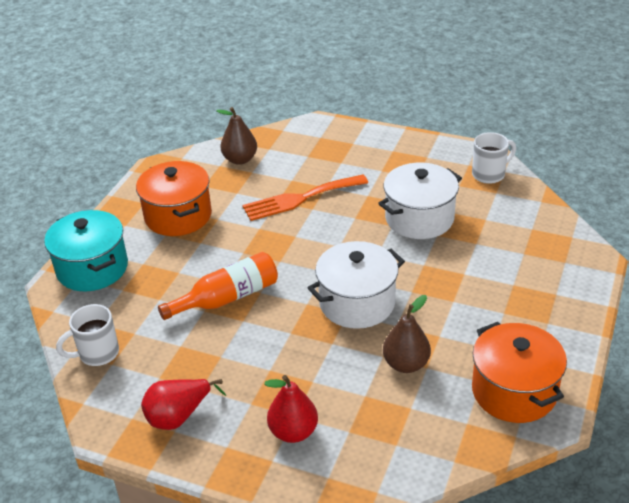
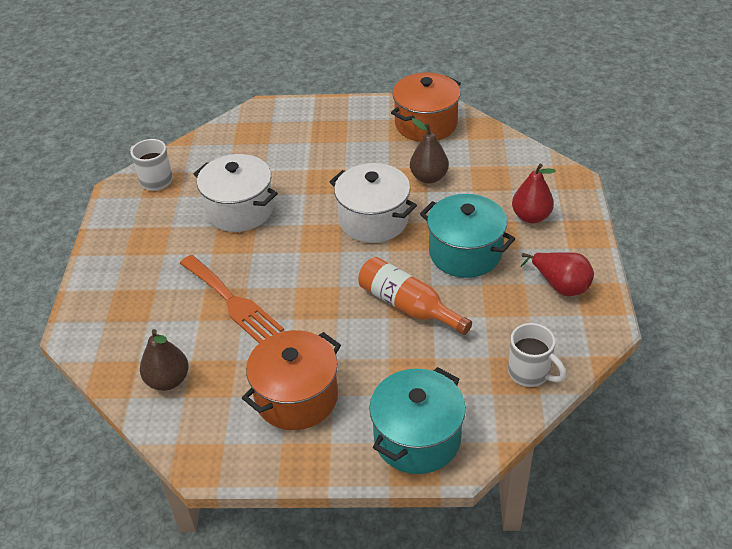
camera: 110 degrees left, 5 degrees up
none -> turquoise pot [420,194,515,278]

